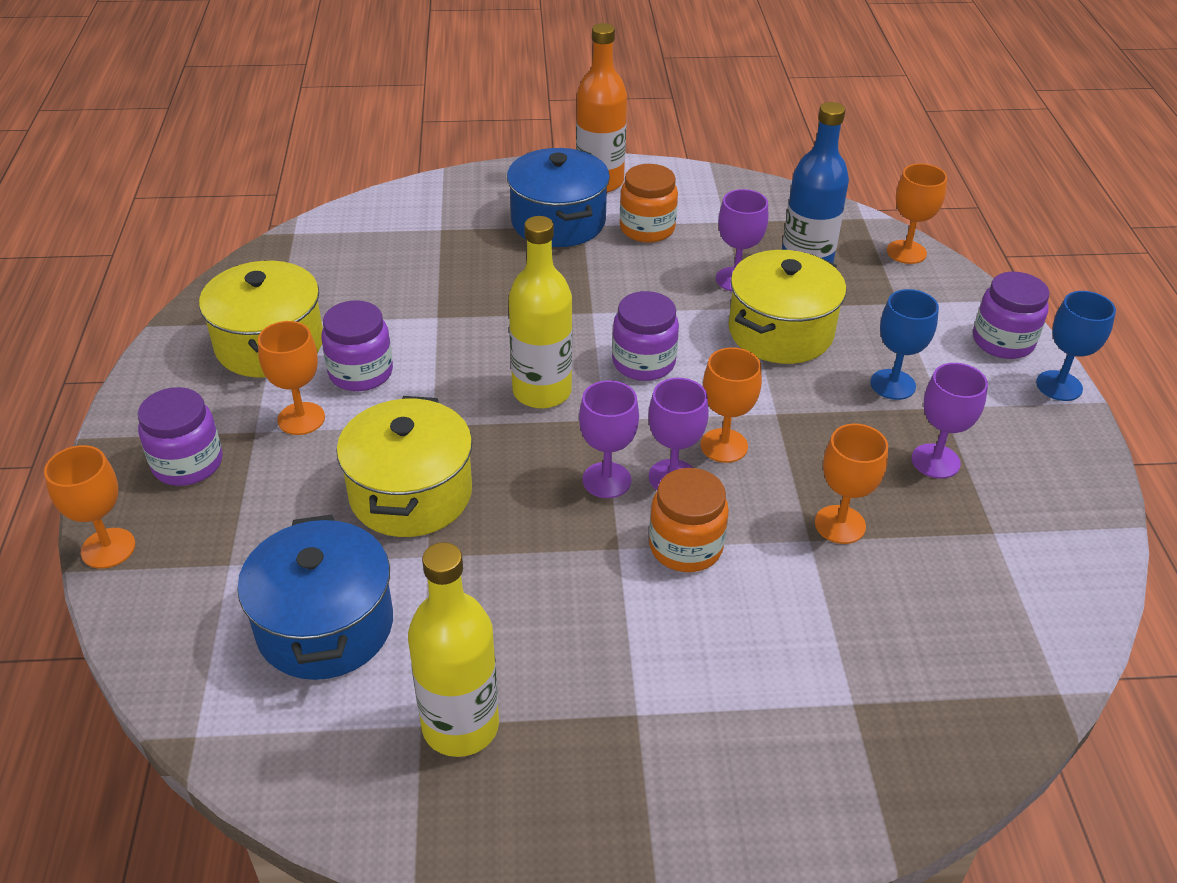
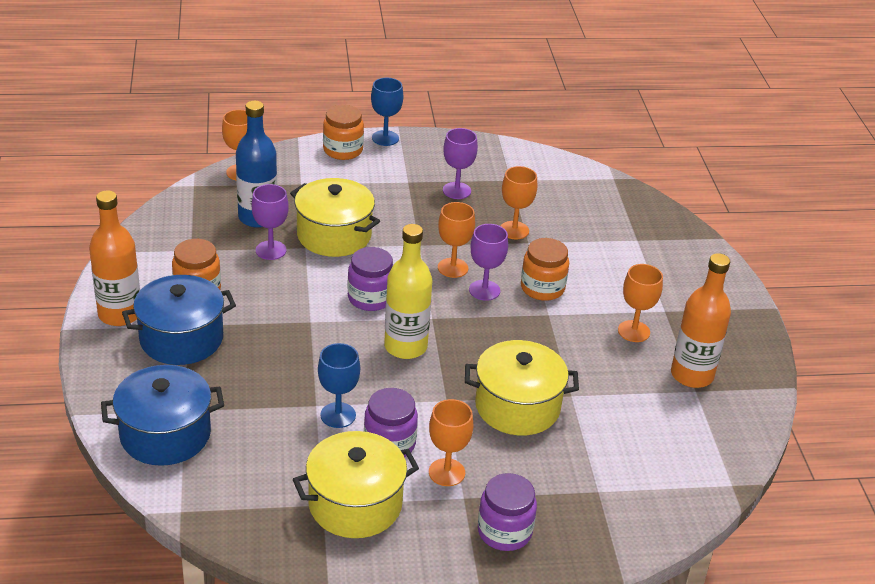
camera: 95 degrees left, 5 degrees down
orange goblet [44,445,135,569] -> orange goblet moved to [618,264,663,342]
blue pot [237,515,393,680] -> blue pot moved to [101,365,224,466]
yellow bottle [408,542,499,757] -> orange bottle [671,253,731,388]
purple goblet [579,380,639,498] -> none
blue goblet [870,289,939,400] -> blue goblet moved to [318,343,360,428]
purple jar [973,272,1050,359] -> orange jar [323,104,364,160]

